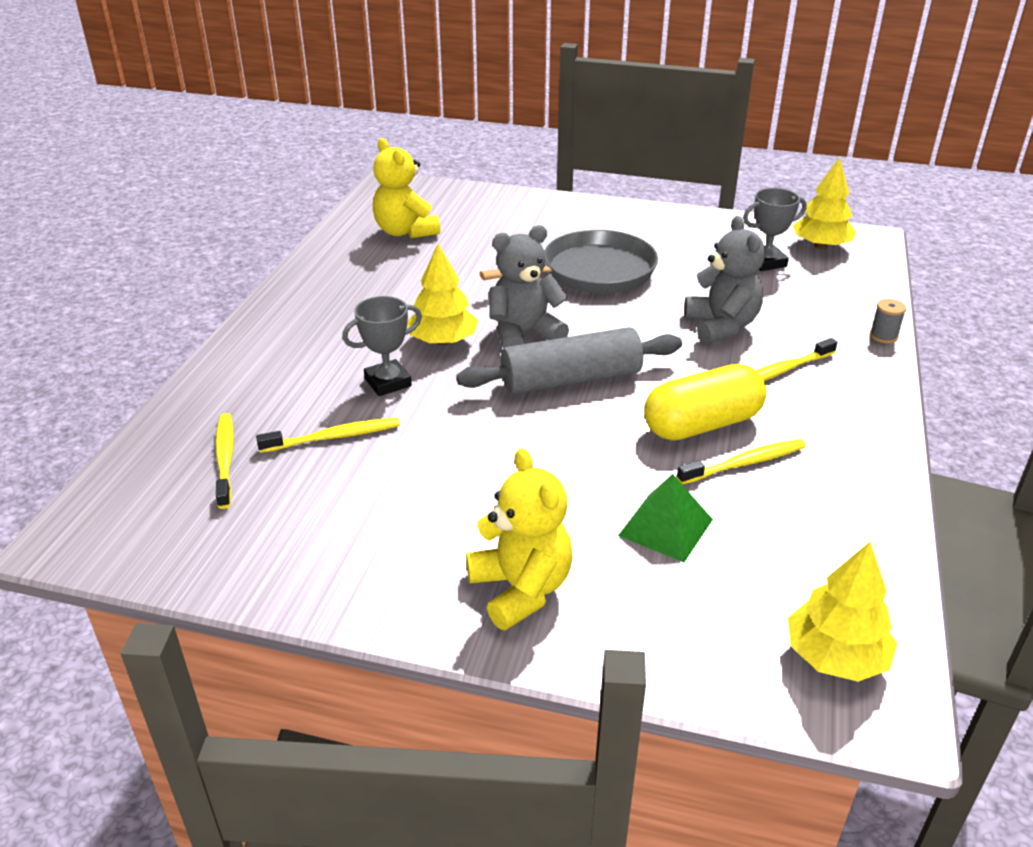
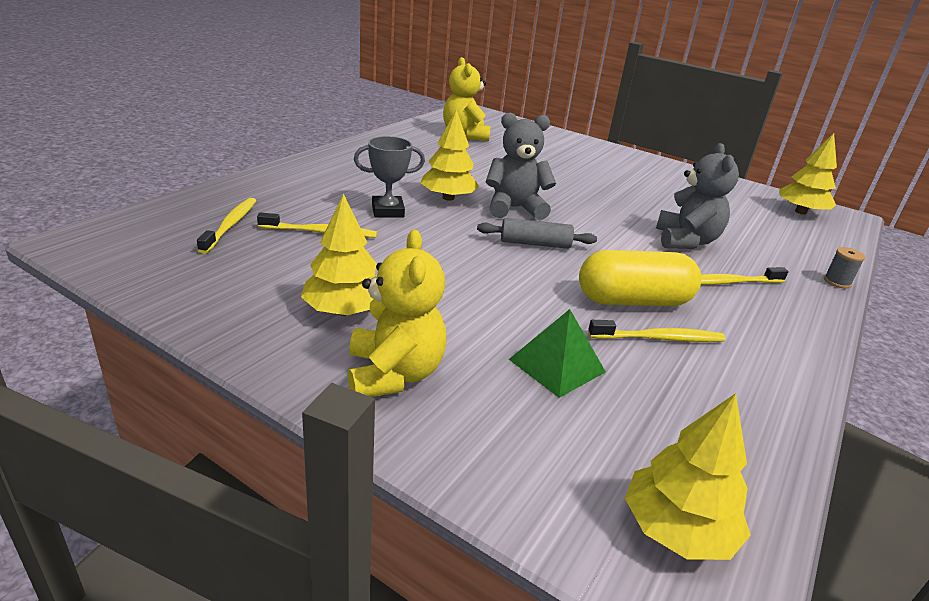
camera: 15 degrees right, 5 degrees down
grey rolling pin [456,327,682,394] -> grey rolling pin [477,218,597,249], size x0.59
grey pan [480,230,658,293] -> none
grey trophy [743,188,807,271] -> none
none -> yellow tree [301,194,376,316]

